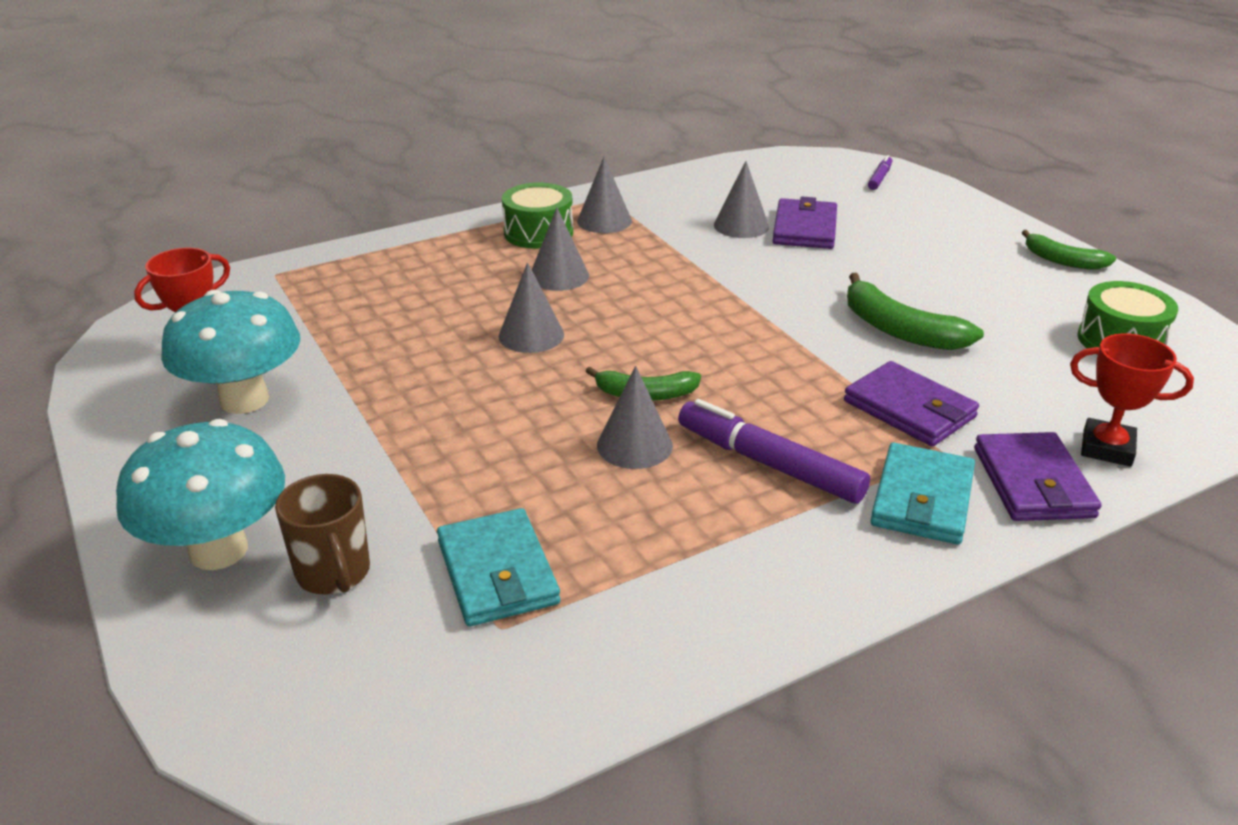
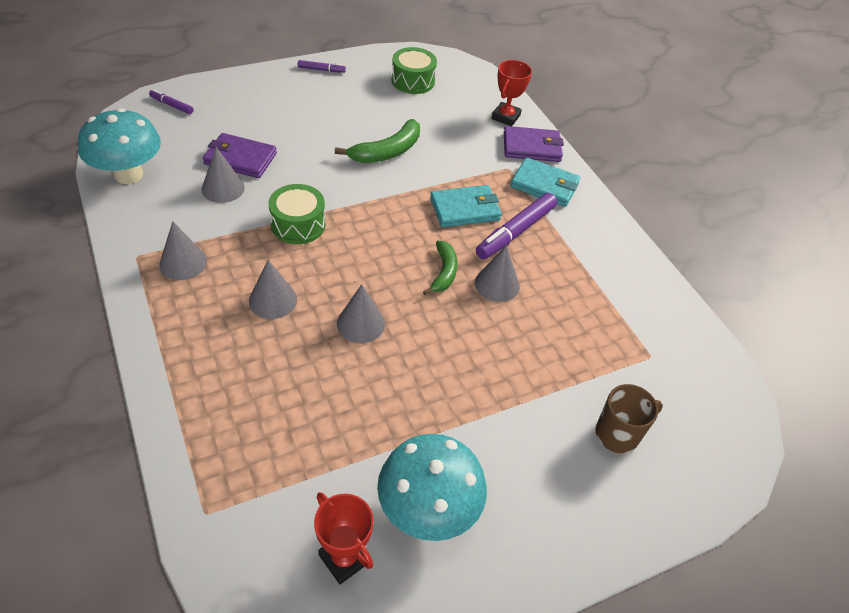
camera: 90 degrees left, 15 degrees up
turquoise mushroom [116,419,285,570] -> turquoise mushroom moved to [78,108,161,184]
turquoise wallet [437,508,560,626] -> turquoise wallet moved to [430,185,502,227]
green drum [502,183,573,249] -> green drum moved to [269,184,325,244]
purple wallet [844,361,979,447] -> none
green banana [1022,230,1116,270] -> purple marker [298,60,346,73]

